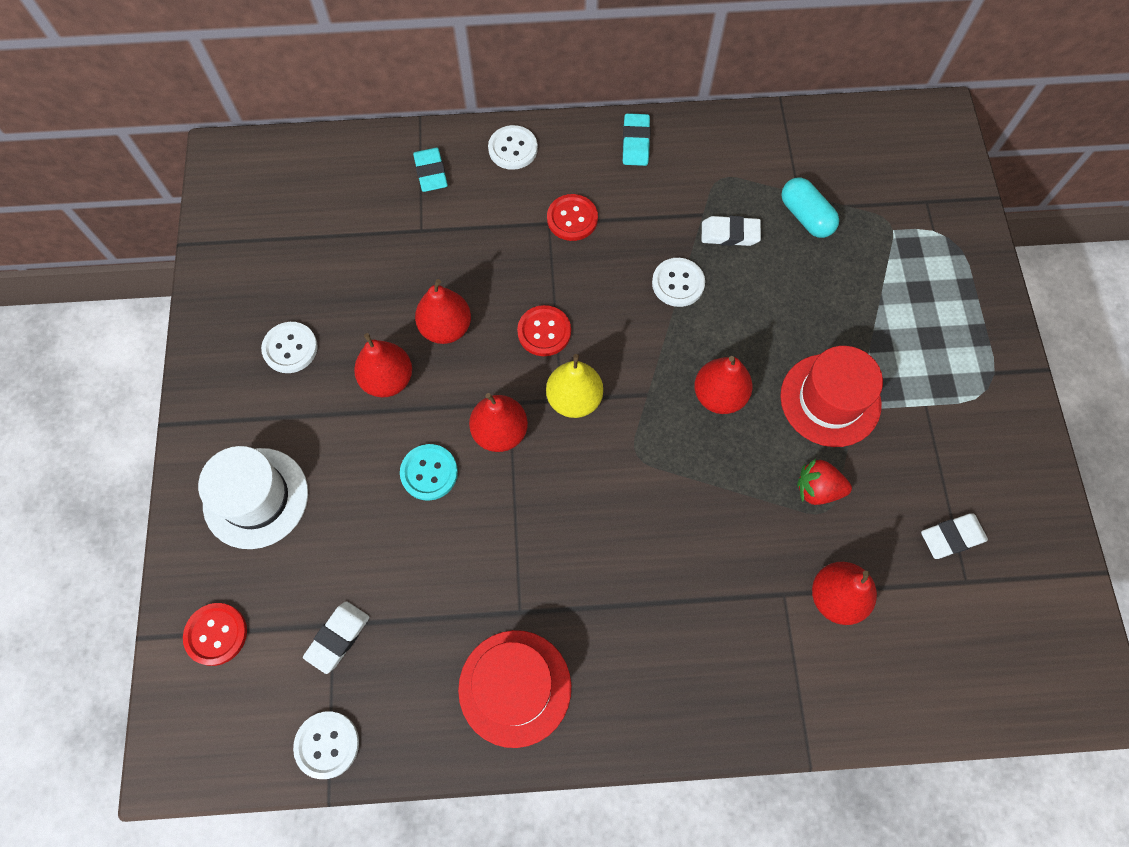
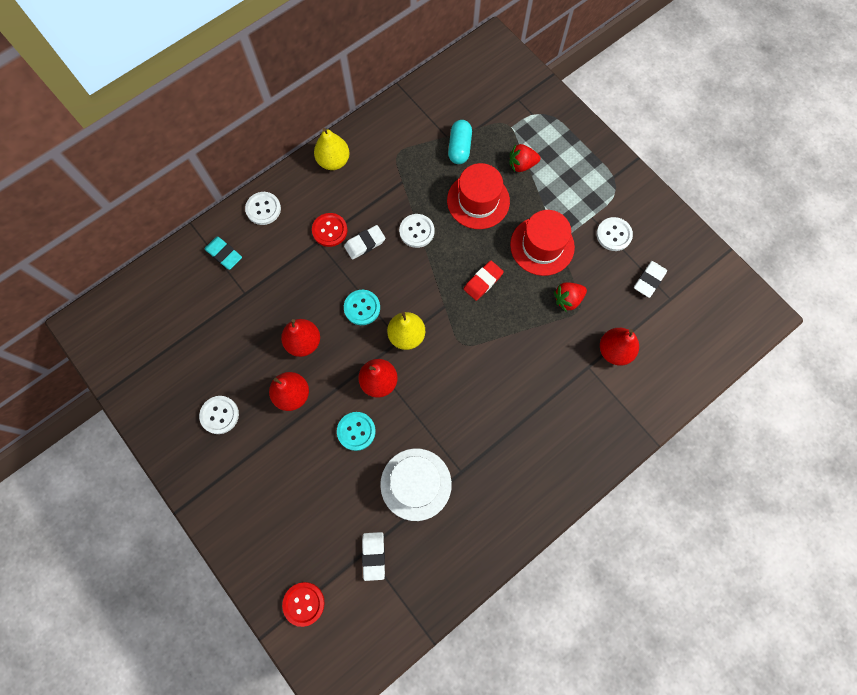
camera: 35 degrees left, 5 degrees up
white hat [198,446,308,549] -> white hat moved to [380,448,452,521]
white button [293,711,359,779] -> white button moved to [596,217,633,251]
red hat [458,630,571,748] -> red hat moved to [447,163,510,229]
red button [517,305,571,356] -> turquoise button [344,290,380,325]
turquoise eraser [622,113,650,166] -> yellow pear [314,128,350,170]
red pear [694,356,752,414] -> red eraser [464,260,504,301]
white eraser [702,216,761,246] -> white eraser moved to [344,225,386,260]
turquoise capsule [781,177,839,238] -> turquoise capsule turned 75 degrees clockwise [448,120,472,164]
none -> red strawberry [509,144,541,172]

